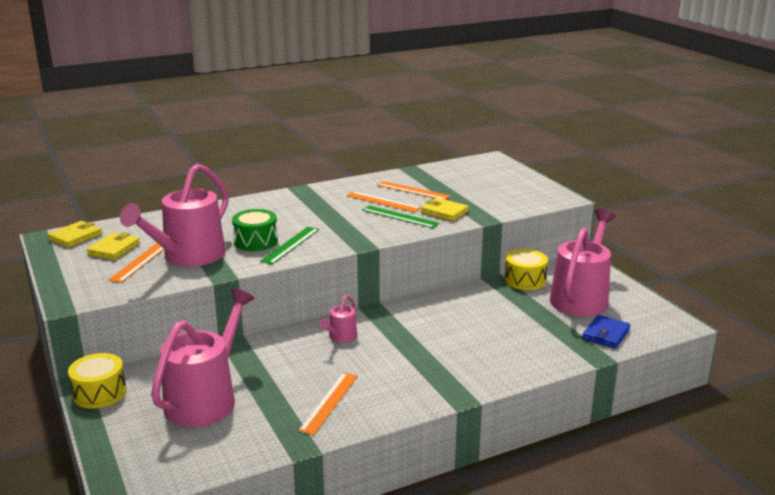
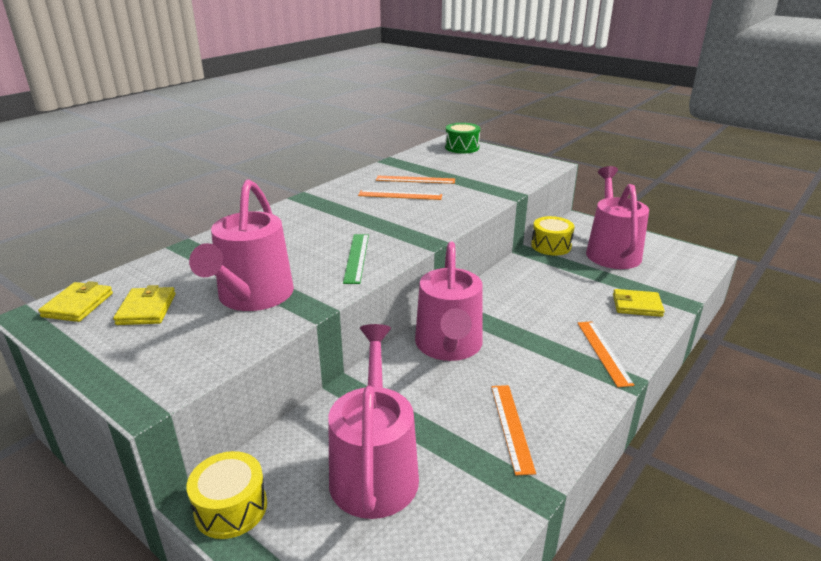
camera: 25 degrees left, 5 degrees up
orange ruler [108,243,164,283] -> orange ruler moved to [577,321,634,387]
green drum [232,209,278,251] -> green drum moved to [445,123,480,153]
pink watering can [319,295,357,343] -> pink watering can [415,242,483,361], size x2.19
green ruler [362,206,440,228] -> none
yellow wallet [421,198,469,221] -> yellow wallet moved to [613,289,665,317]
blue wallet [582,315,630,349] -> none

